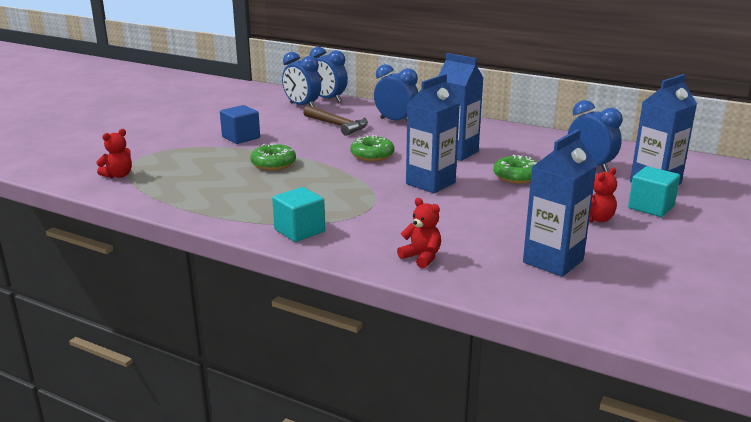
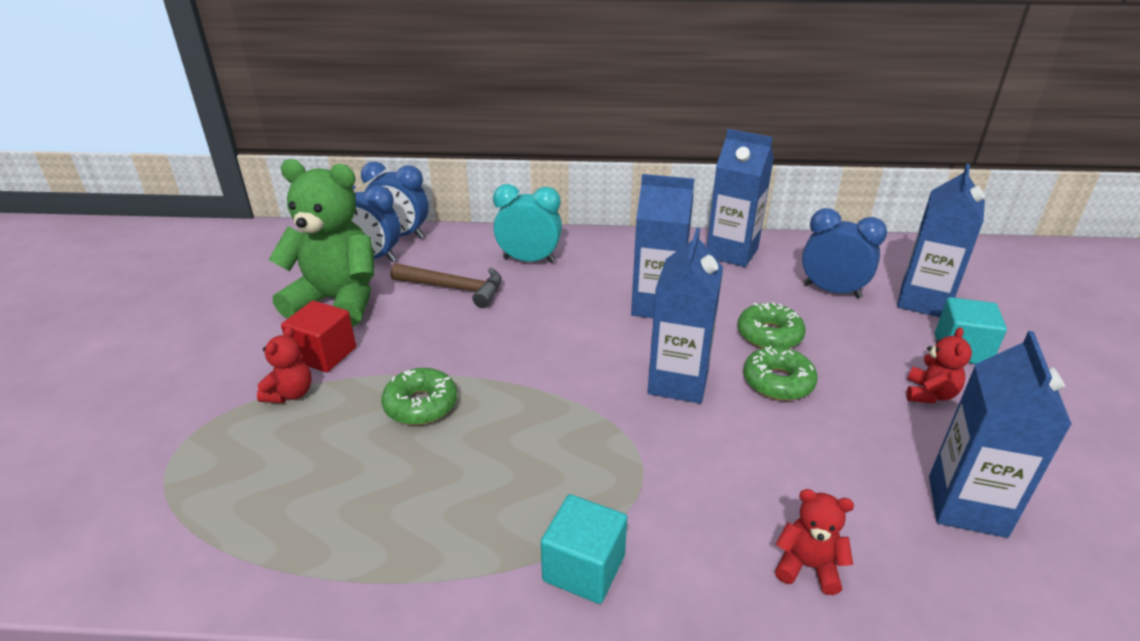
camera: 25 degrees left, 10 degrees up
red teddy bear [96,129,132,178] -> red teddy bear moved to [257,326,312,403]
blue cube [220,105,260,144] -> red cube [281,301,356,372]
green donut [350,135,394,161] -> green donut moved to [743,346,818,401]
blue clock [374,64,418,121] -> turquoise clock [493,184,562,263]
none -> green teddy bear [269,159,374,327]
none -> blue carton [707,129,774,267]

